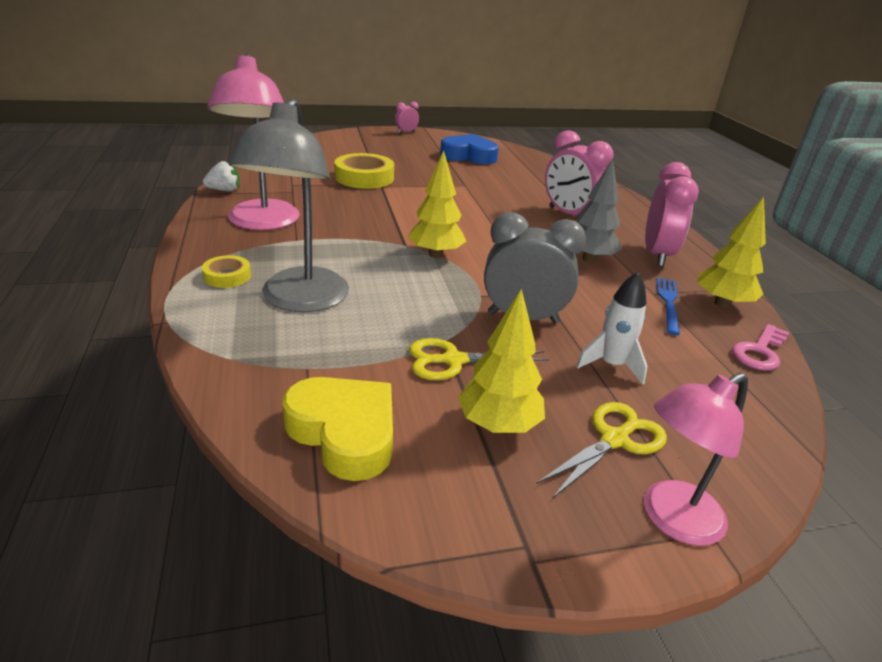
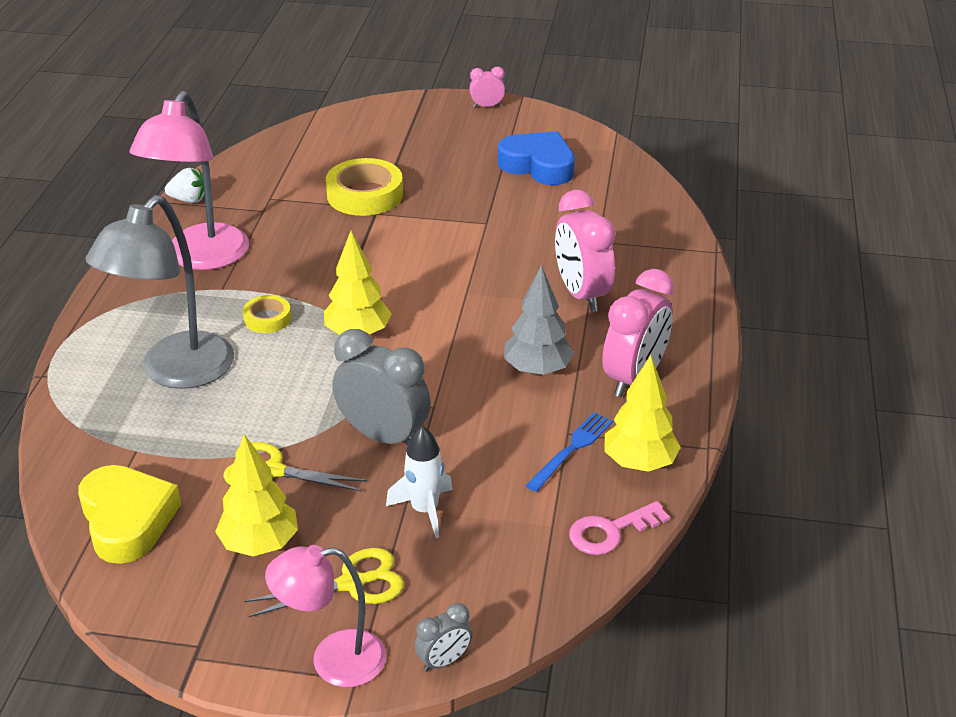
camera: 25 degrees right, 5 degrees up
yellow tape [202,255,251,288] -> yellow tape moved to [243,295,291,333]
none -> grey clock [415,603,472,672]

